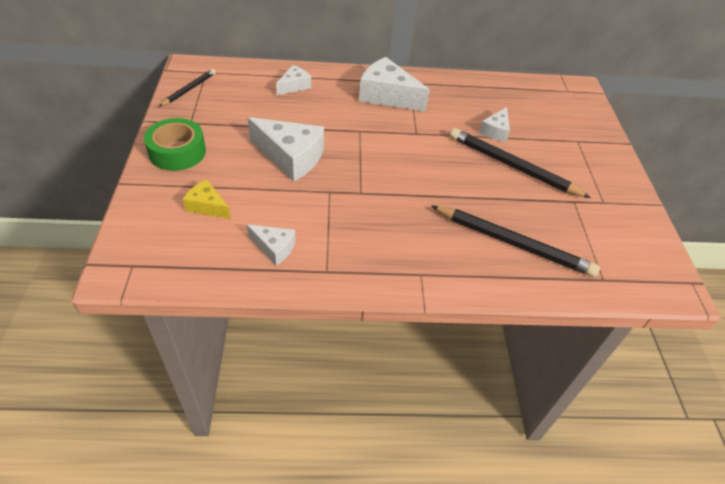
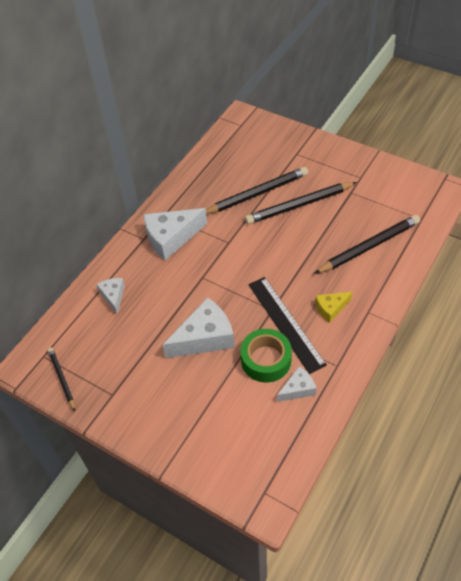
camera: 50 degrees left, 5 degrees up
green tape [144,118,206,171] -> green tape moved to [241,329,292,383]
yellow cheese [183,180,231,219] -> yellow cheese moved to [315,292,353,323]
white cheese [479,107,510,142] -> black pencil [206,167,308,214]
none -> black ruler [248,277,327,374]

